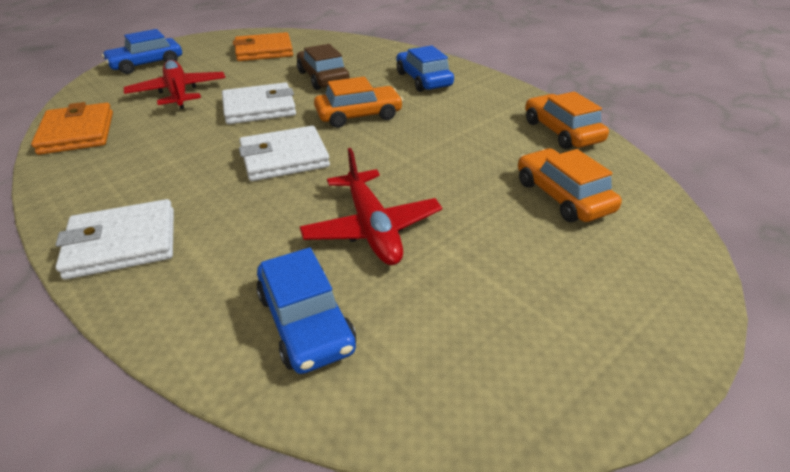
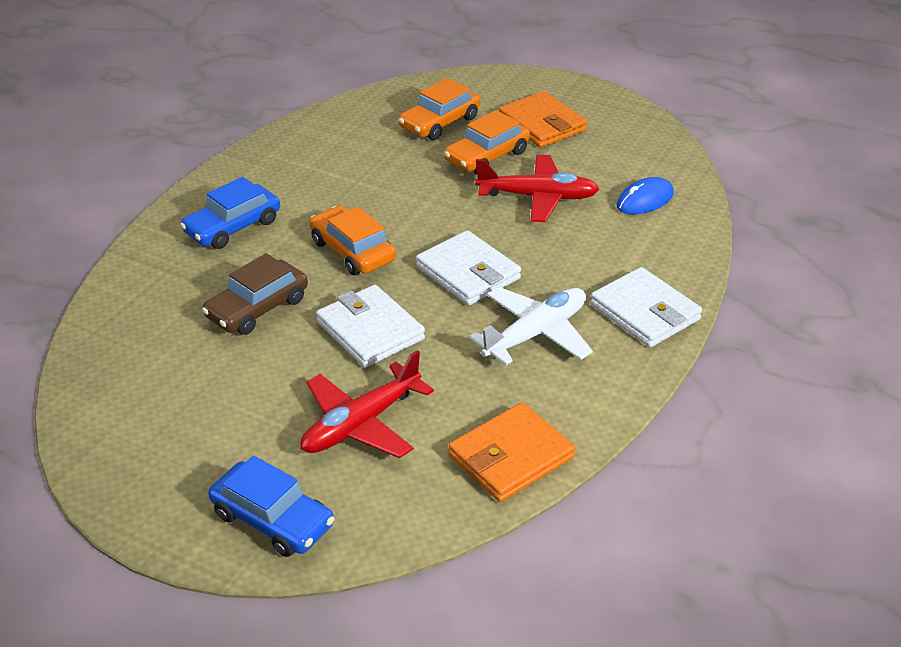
camera: 110 degrees left, 0 degrees up
orange wallet [233,32,293,61] -> orange wallet moved to [498,91,587,148]
blue car [256,247,356,374] -> blue mouse [617,177,674,214]
red plane [300,148,442,265] -> red plane turned 45 degrees clockwise [475,155,599,222]
orange car [525,92,609,149] -> orange car moved to [444,110,530,175]
none -> white plane [469,287,593,365]

